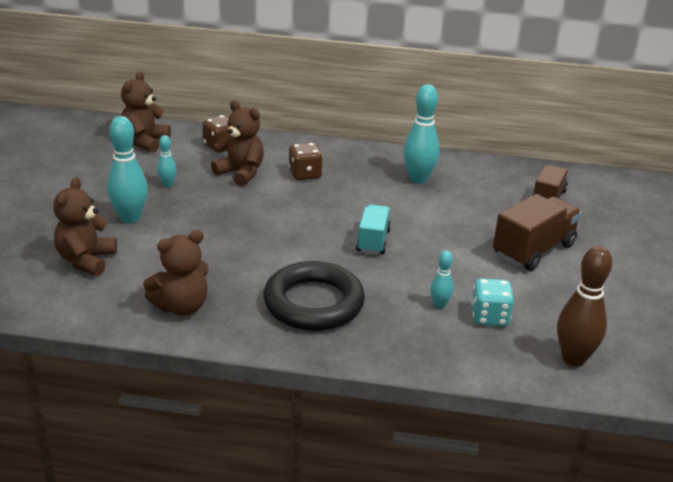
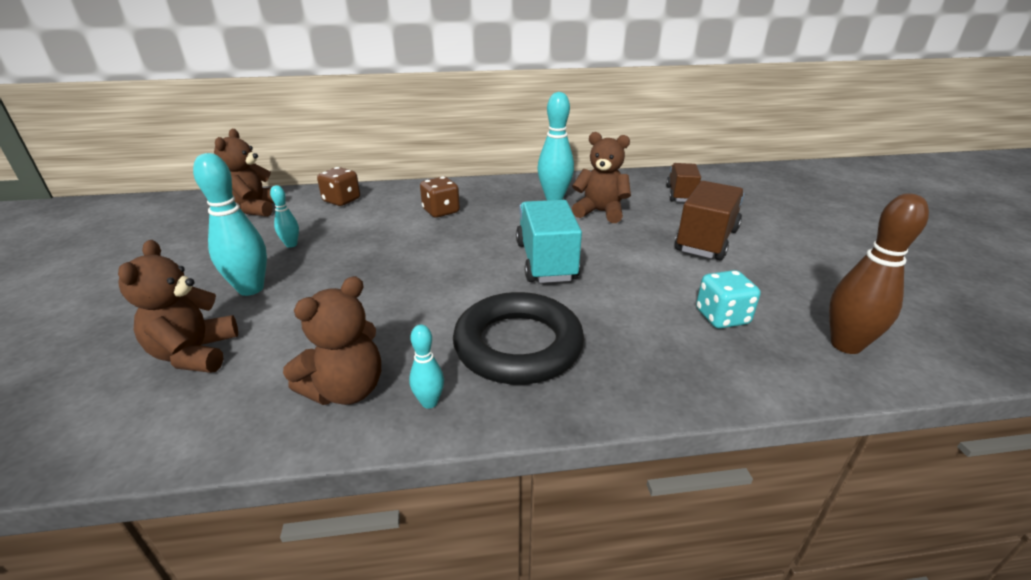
camera: 15 degrees left, 0 degrees up
brown teddy bear [211,100,264,186] -> brown teddy bear moved to [572,132,631,223]
turquoise truck [356,204,391,254] -> turquoise truck [516,200,582,283], size x1.55
turquoise bowling pin [430,251,453,309] -> turquoise bowling pin moved to [409,325,444,409]

